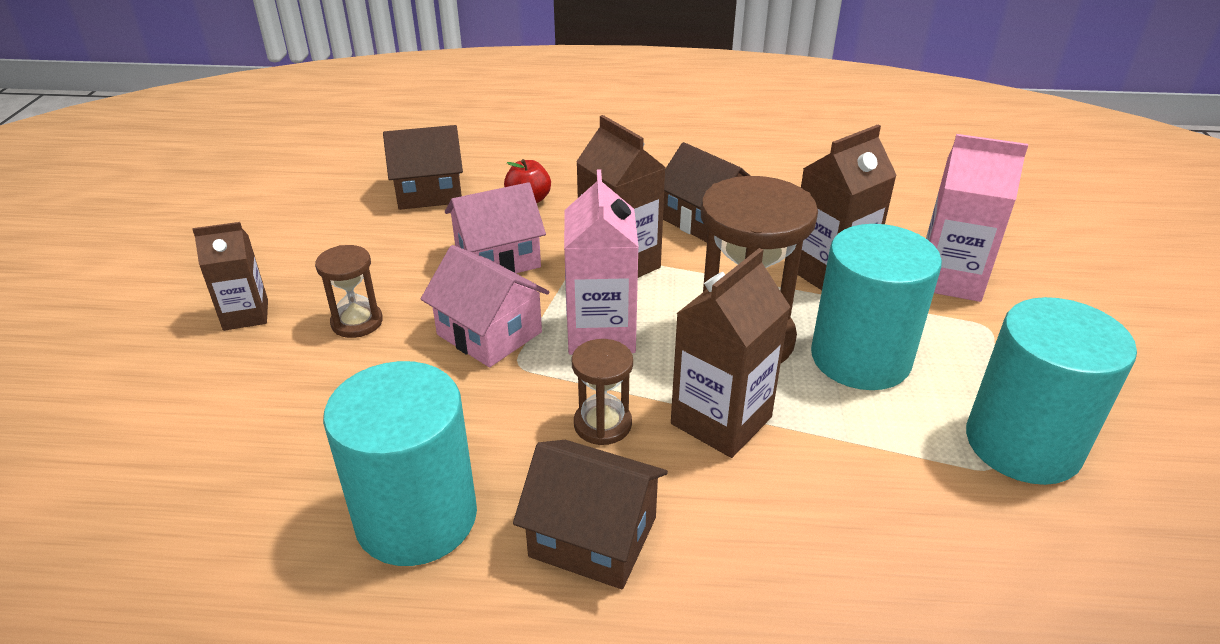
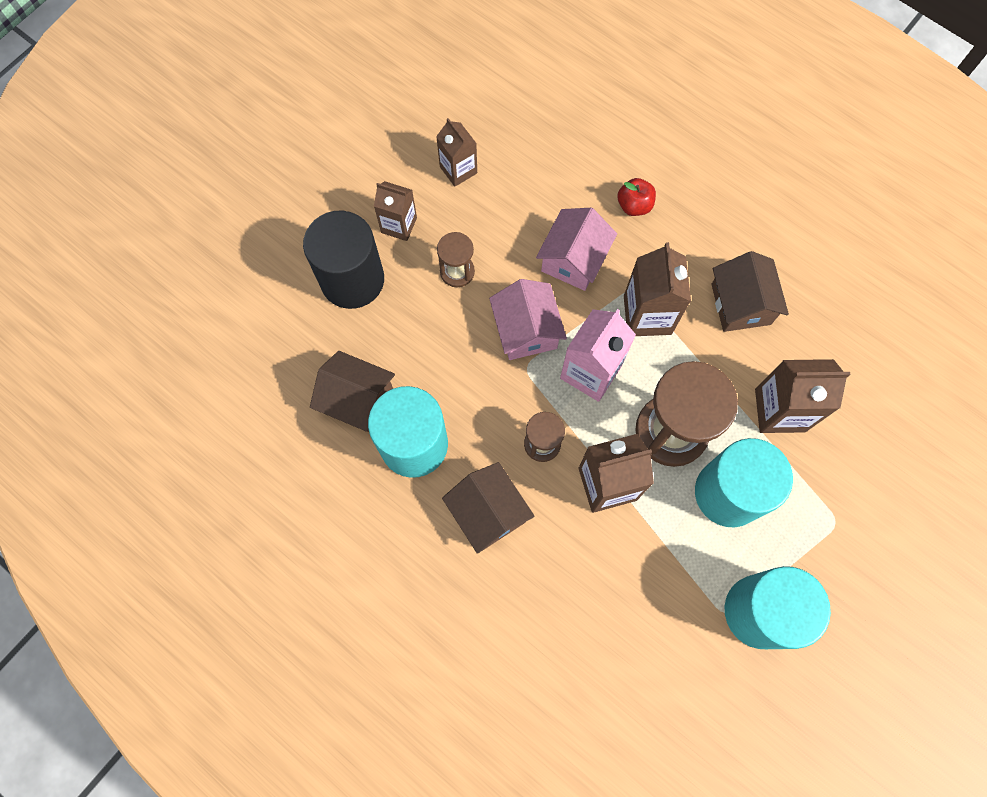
camera: 35 degrees right, 35 degrees up
brown house [383,125,463,210] -> brown house moved to [310,351,395,432]
pink house [445,182,546,273] -> pink house turned 75 degrees counterclockwise [536,208,617,291]
pink carton [926,134,1028,302] -> none
none -> black cylinder [303,211,384,309]
none -> brown carton [436,118,477,187]

